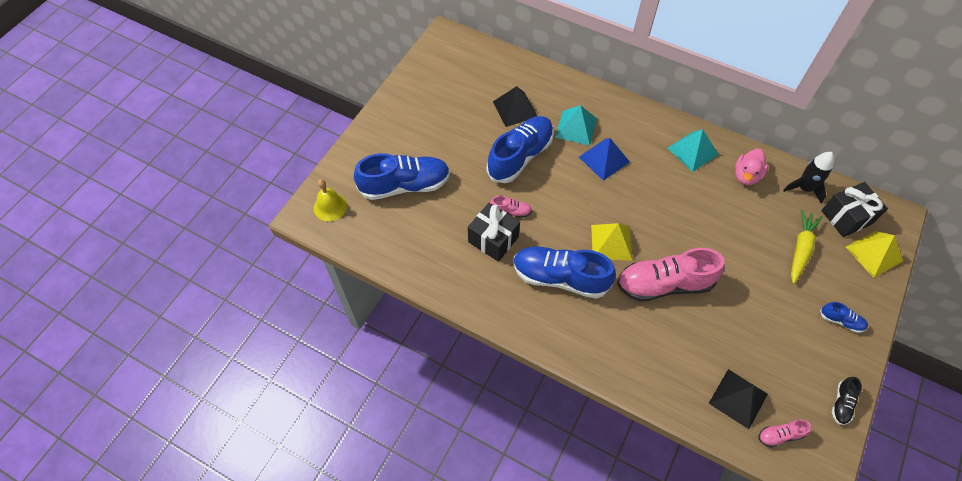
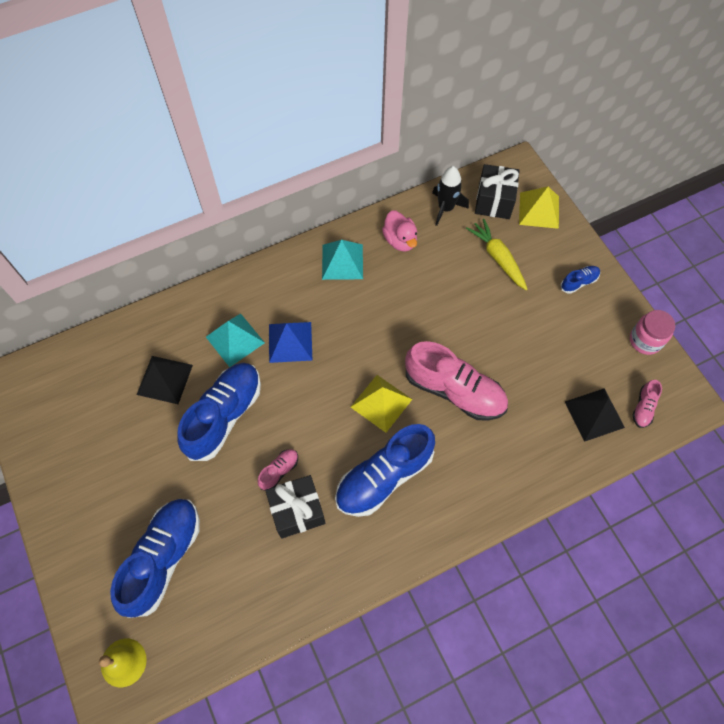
camera: 55 degrees left, 5 degrees up
blue shoe [487,116,554,183] -> blue shoe turned 45 degrees clockwise [177,363,261,461]
pink shoe [617,248,725,302] -> pink shoe turned 90 degrees counterclockwise [405,341,508,421]
black shoe [832,377,862,425] -> pink jar [630,310,675,355]

